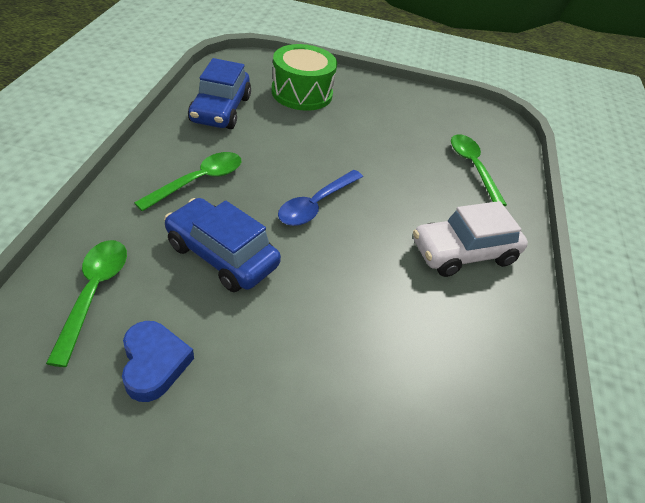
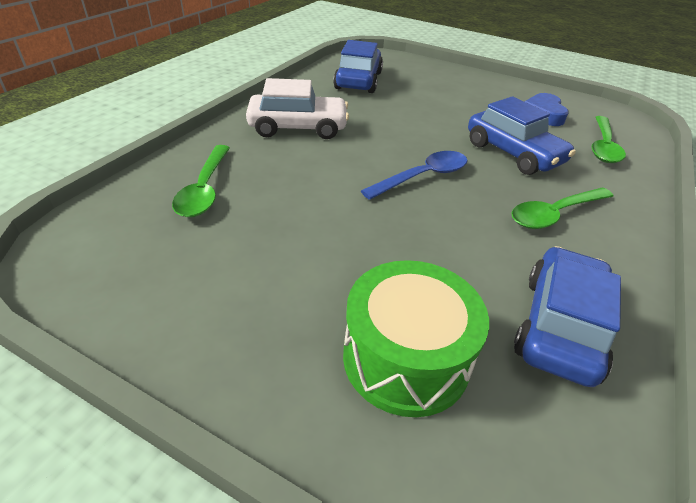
camera: 160 degrees left, 5 degrees down
none -> blue car [333,40,383,93]

